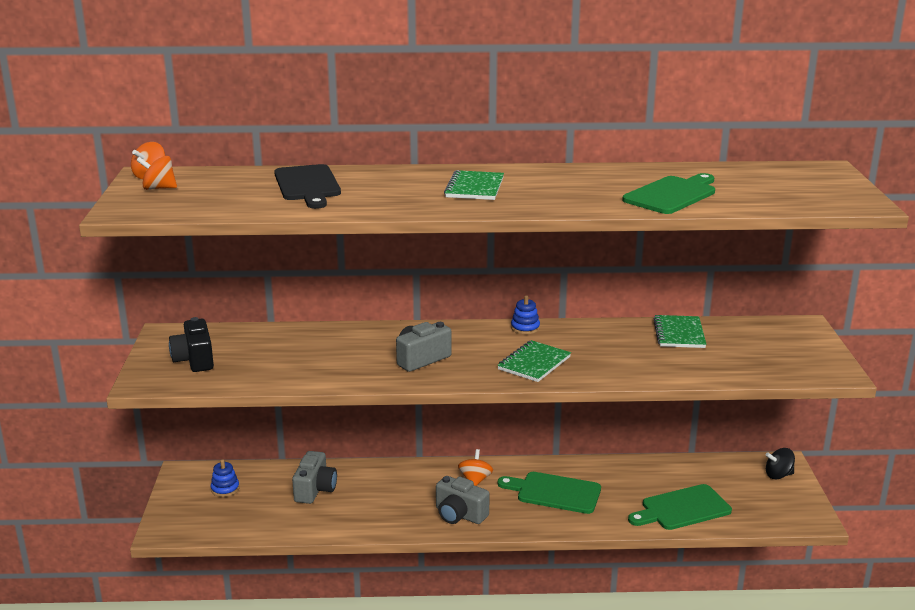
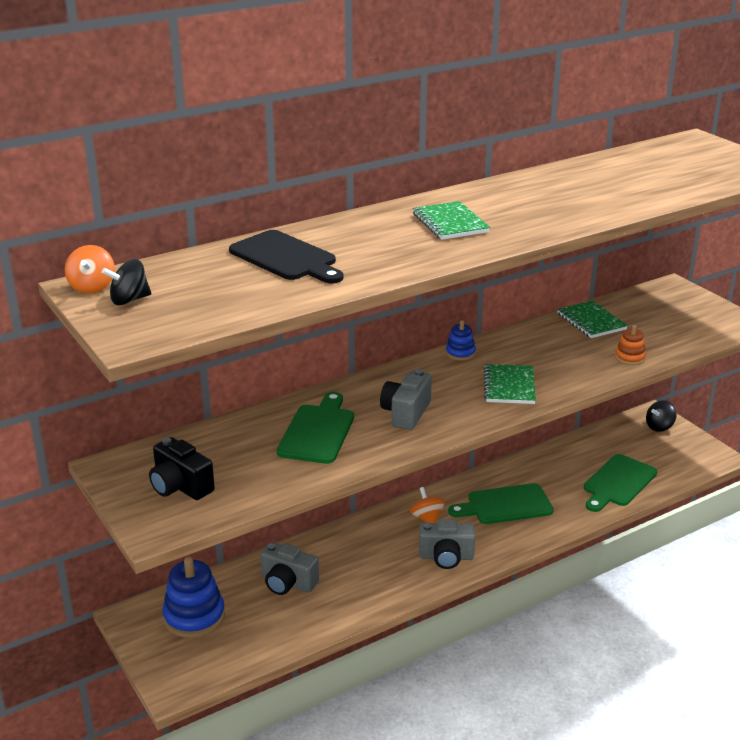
camera: 30 degrees left, 5 degrees up
orange spinning top [136,156,177,190] -> black spinning top [102,259,151,305]
blue stacking toy [211,459,239,497] -> blue stacking toy [162,557,225,638], size x1.90
grey camera [292,451,337,504] -> grey camera turned 135 degrees clockwise [261,542,319,595]
green cutting board [622,173,715,214] -> green cutting board moved to [277,392,354,464]
none -> orange stacking toy [615,325,646,365]

